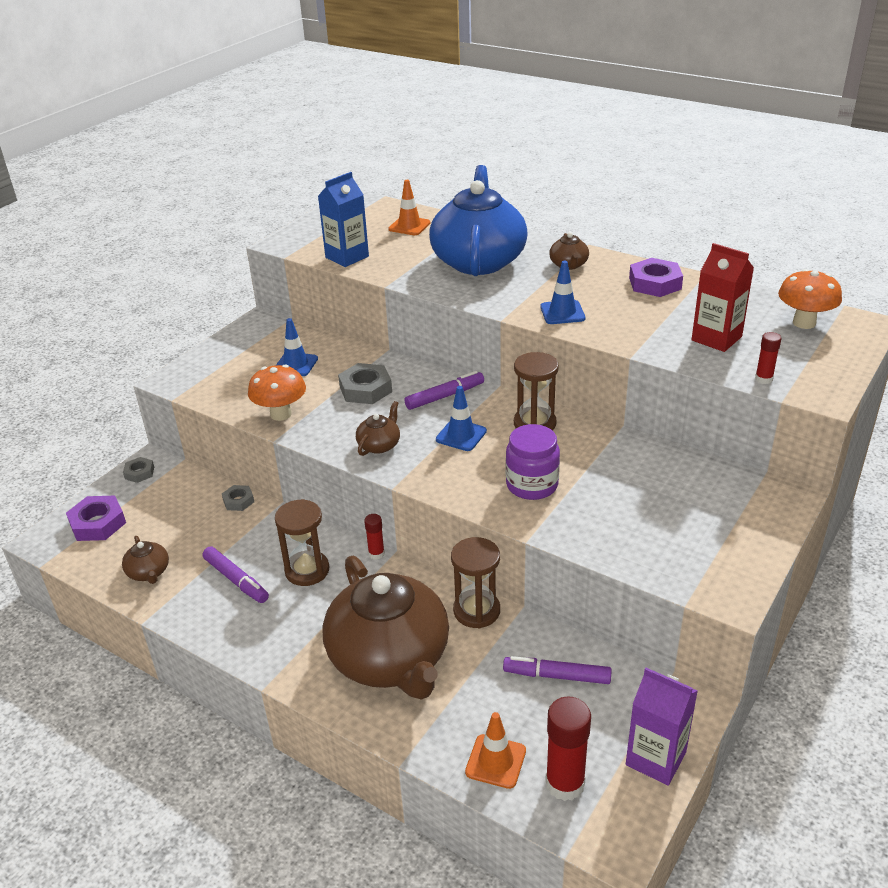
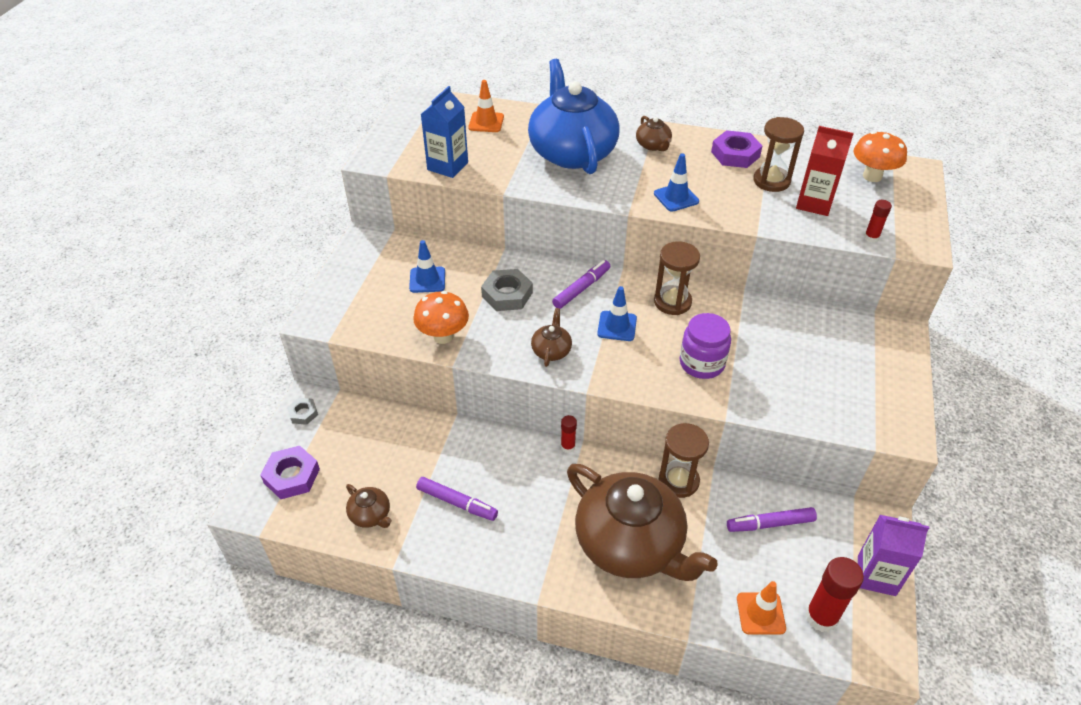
camera: 20 degrees left, 10 degrees up
grey nut [222,485,254,511] -> none
brown hourglass [275,499,329,586] -> brown hourglass moved to [753,117,804,192]

